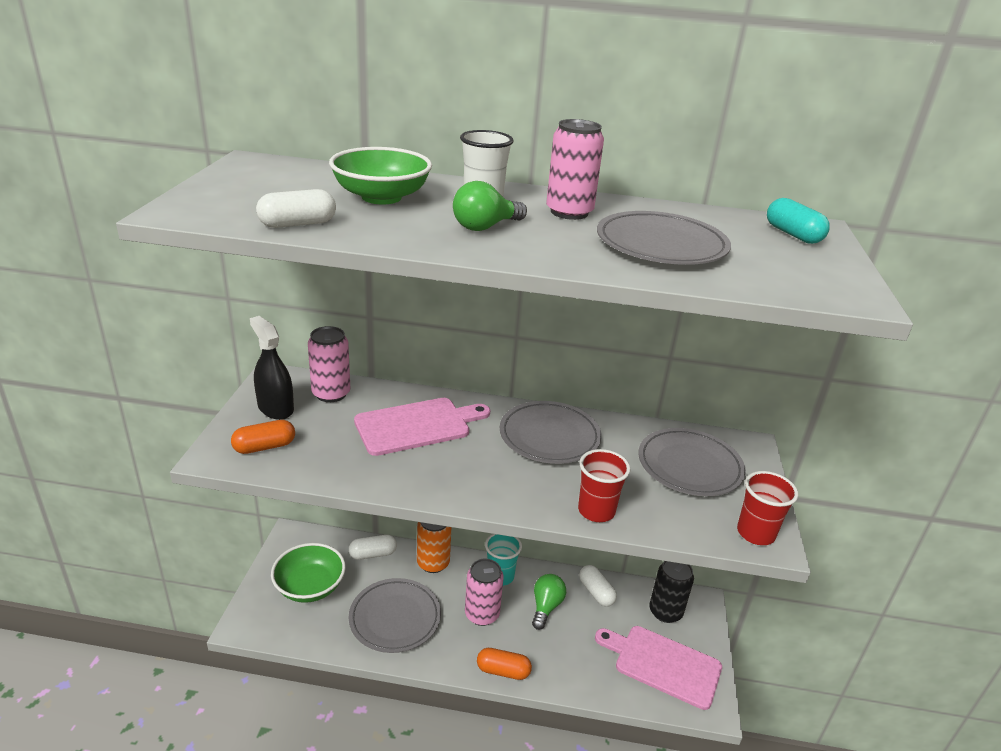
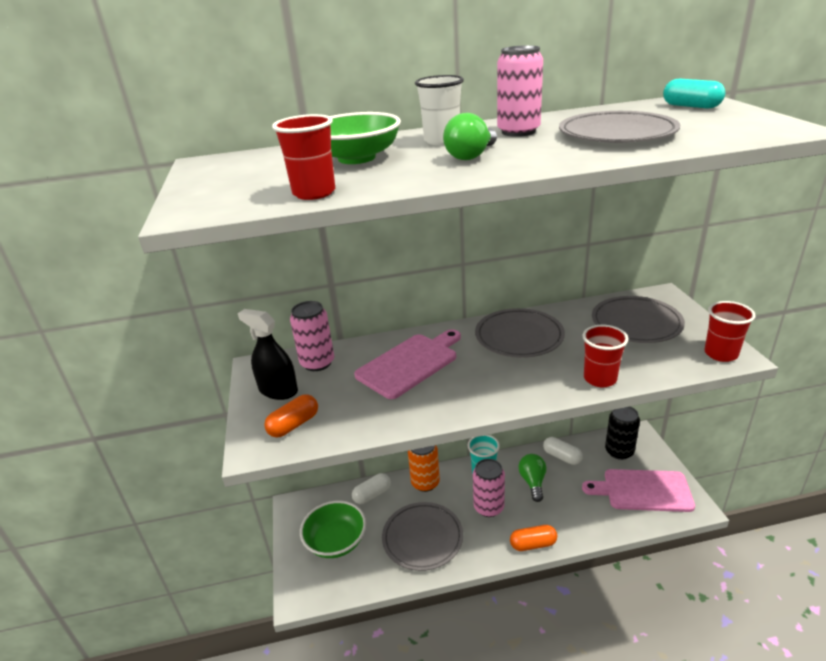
camera: 15 degrees left, 0 degrees up
white capsule [256,189,336,228] -> red cup [272,114,335,200]

